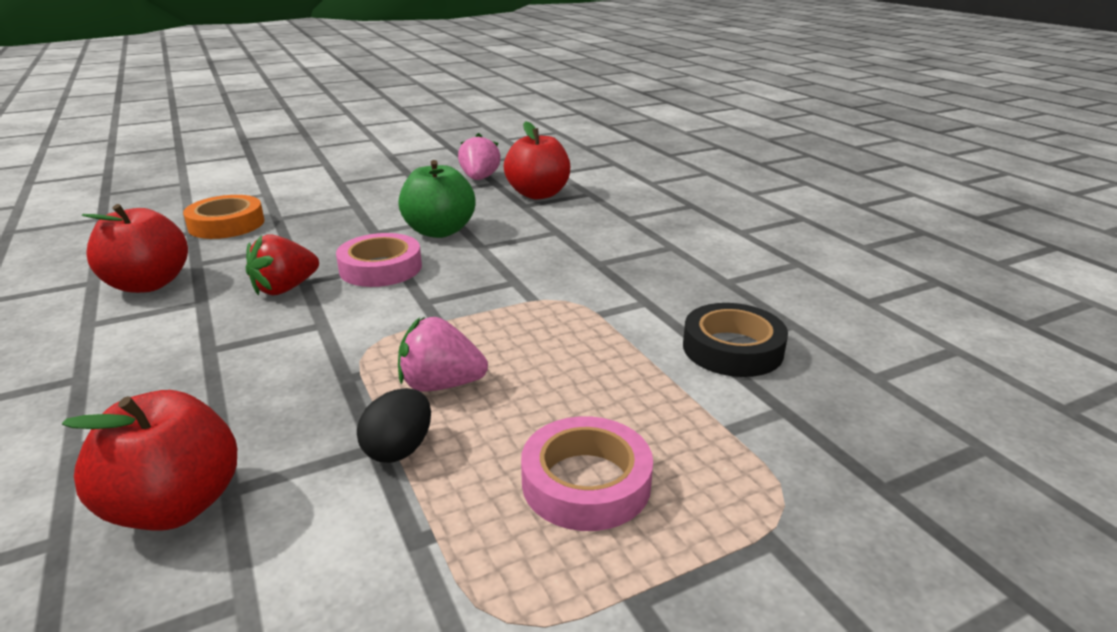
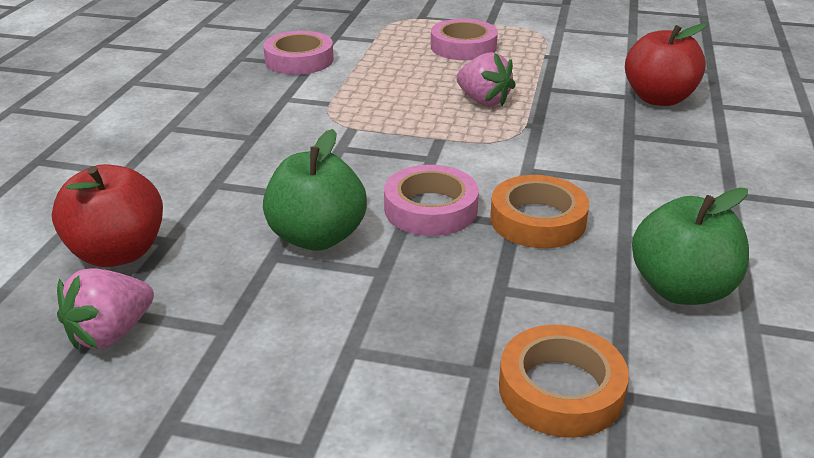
camera: 140 degrees left, 5 degrees up
red apple [82,204,188,293] -> green apple [632,187,749,305]
red strawberry [246,234,319,296] -> orange tape [490,175,589,248]
black egg [357,388,431,463] -> none
black tape [683,303,788,377] -> pink tape [263,31,334,74]

